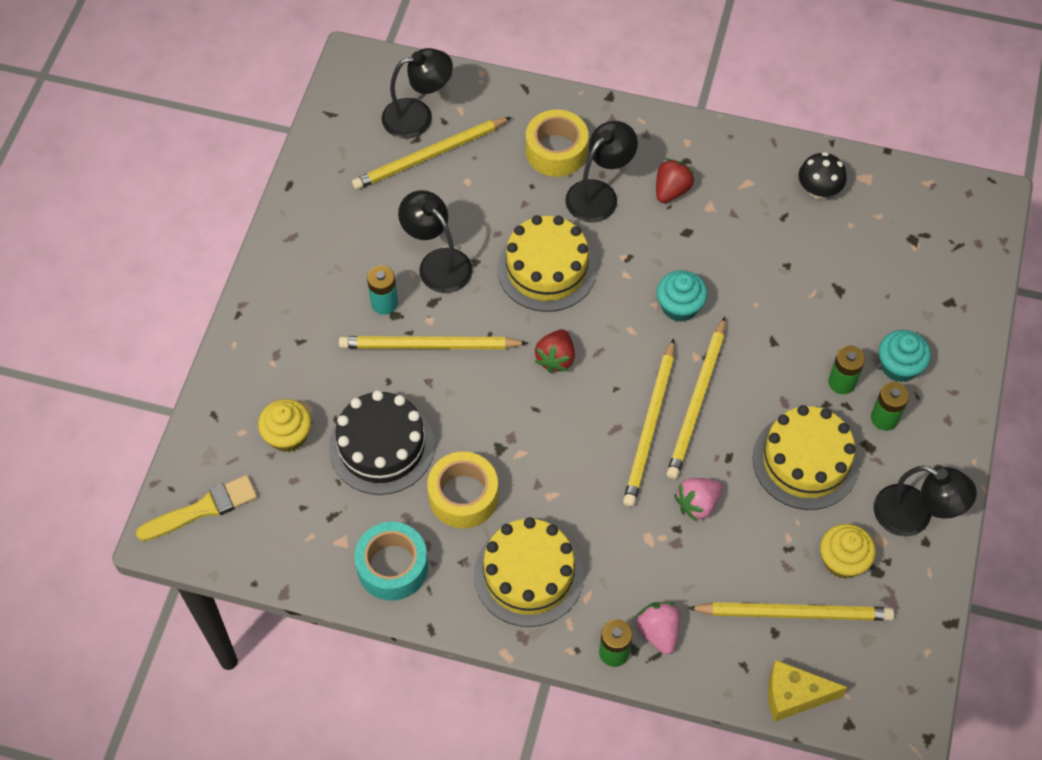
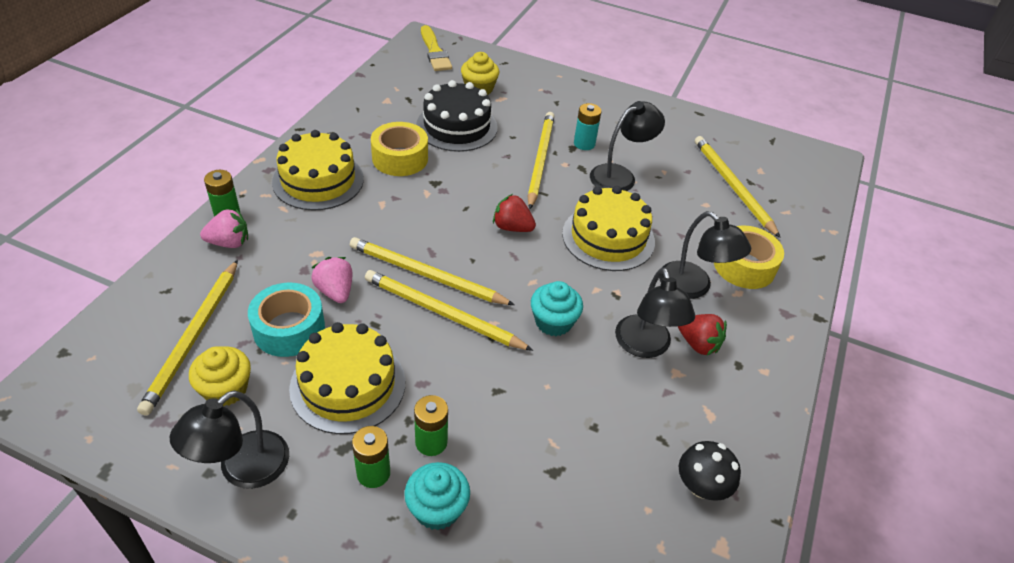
camera: 95 degrees right, 15 degrees down
turquoise tape [354,522,428,600] -> turquoise tape moved to [248,283,325,357]
black lamp [382,48,453,139] -> black lamp moved to [615,267,695,358]
yellow cheese [768,660,848,722] -> none

